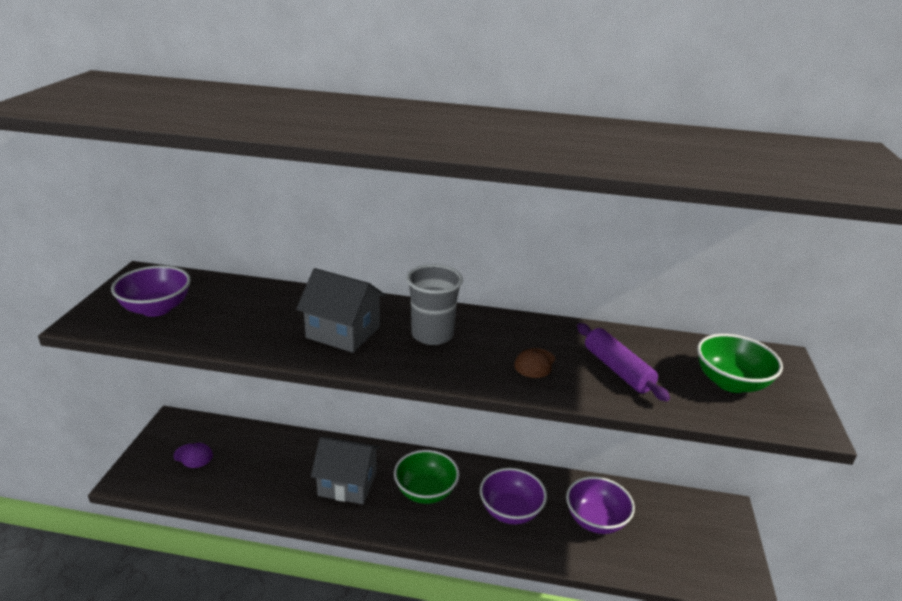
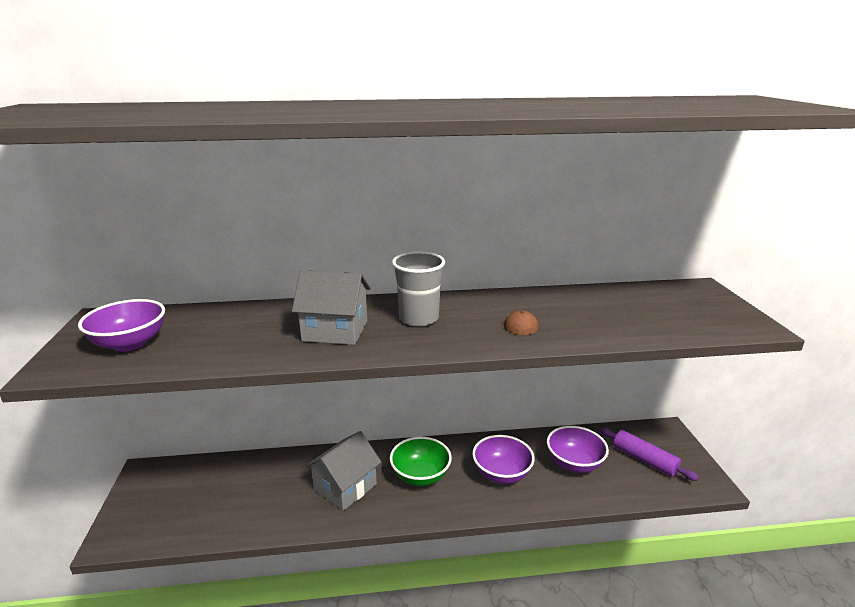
camera: 15 degrees left, 5 degrees down
purple cap [173,443,213,468] -> none
grey house [311,437,381,504] -> grey house turned 45 degrees counterclockwise [305,431,381,511]
purple rolling pin [577,323,670,402] -> purple rolling pin moved to [599,427,699,481]
green bowl [697,334,783,393] -> none

